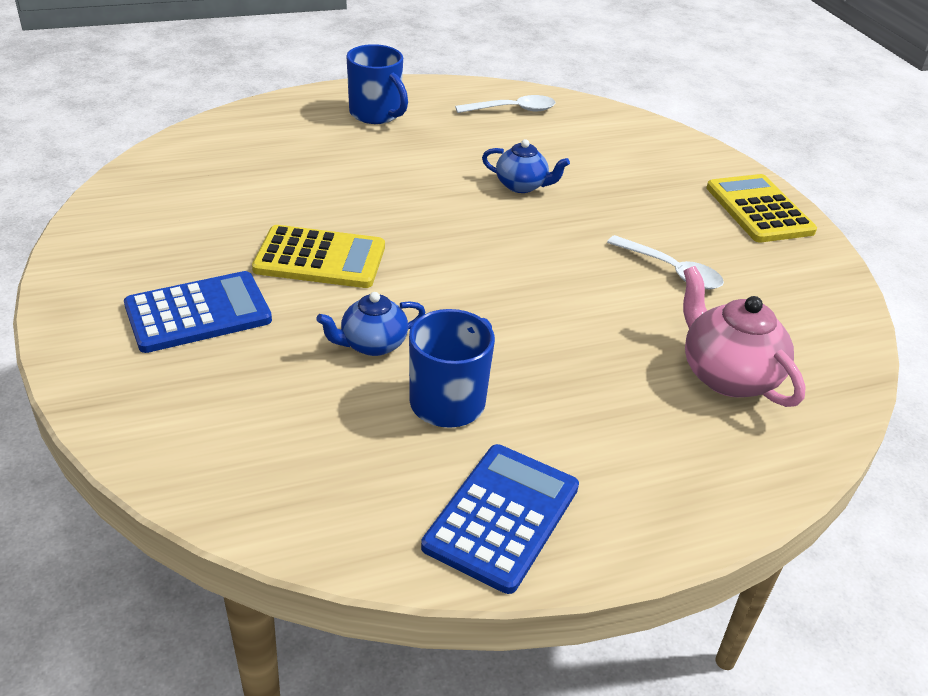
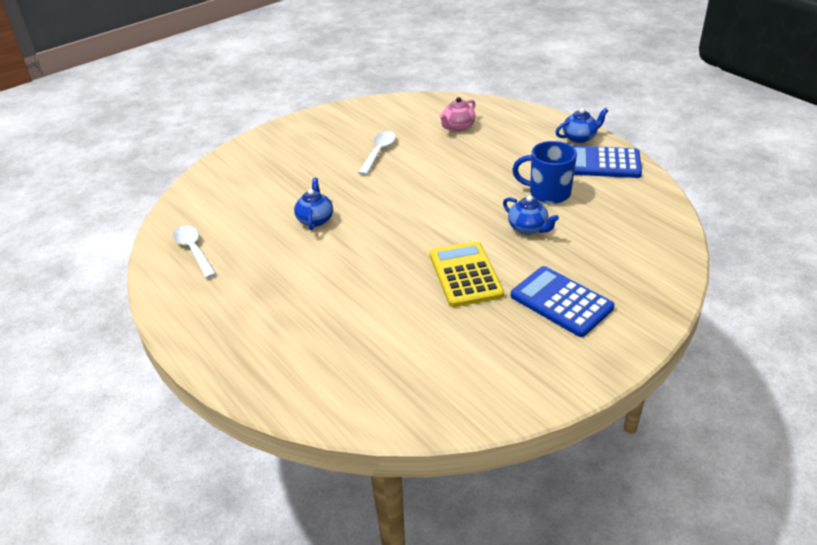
camera: 105 degrees left, 0 degrees up
blue mug [346,44,408,124] -> none
pink teapot [683,266,806,407] -> pink teapot [439,97,476,131], size x0.64
yellow calculator [706,174,817,242] -> none
none -> blue teapot [556,108,608,143]

